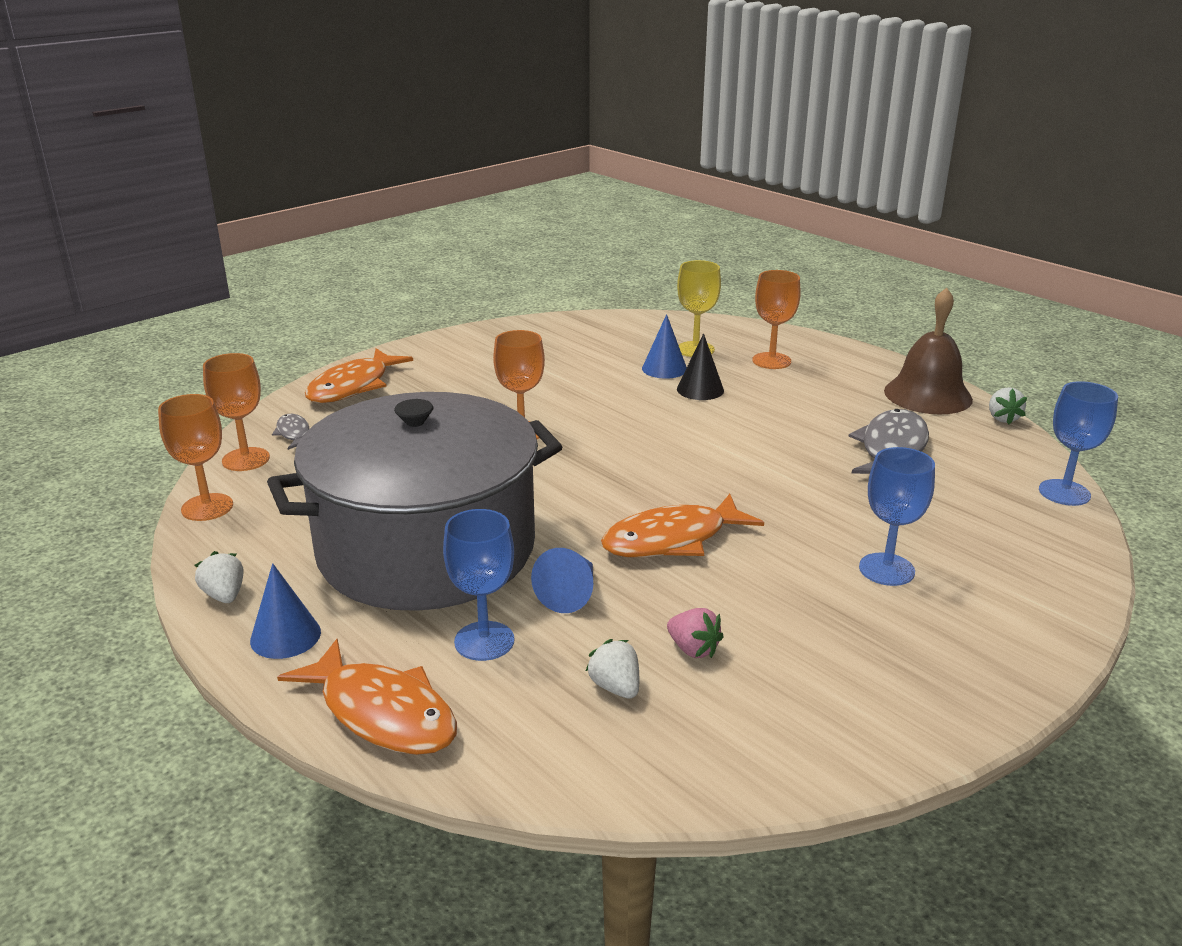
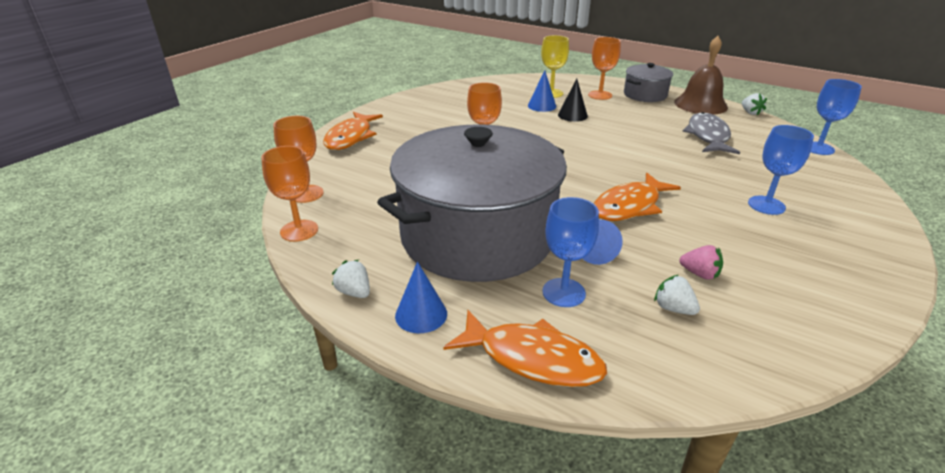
camera: 15 degrees left, 5 degrees up
grey fish [272,414,309,450] -> none
none -> grey pot [624,63,673,102]

